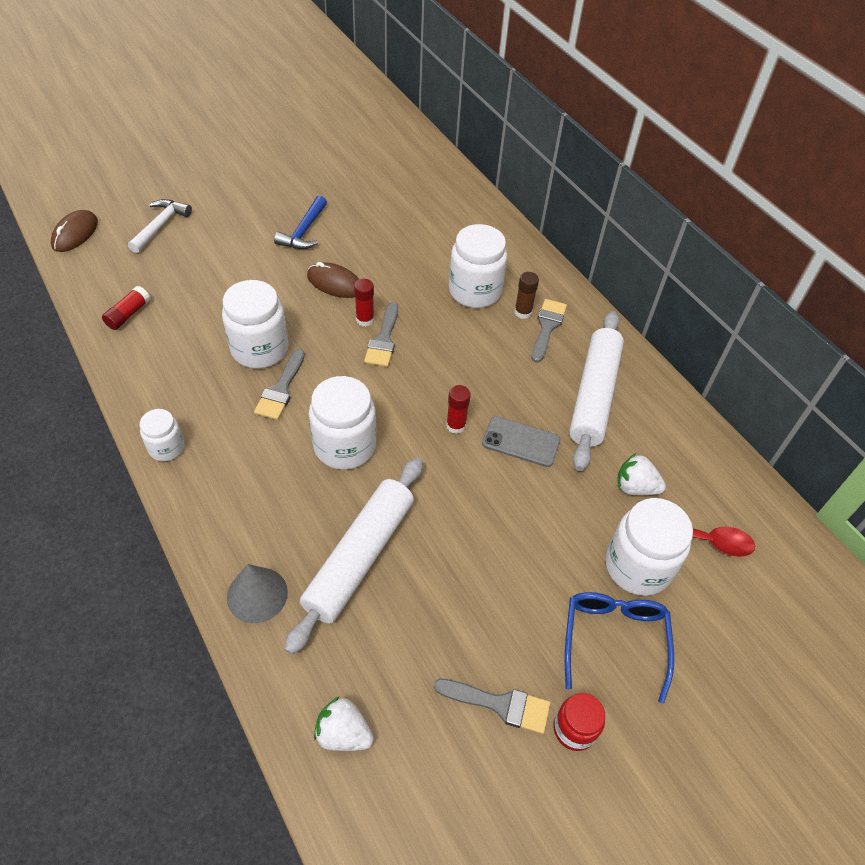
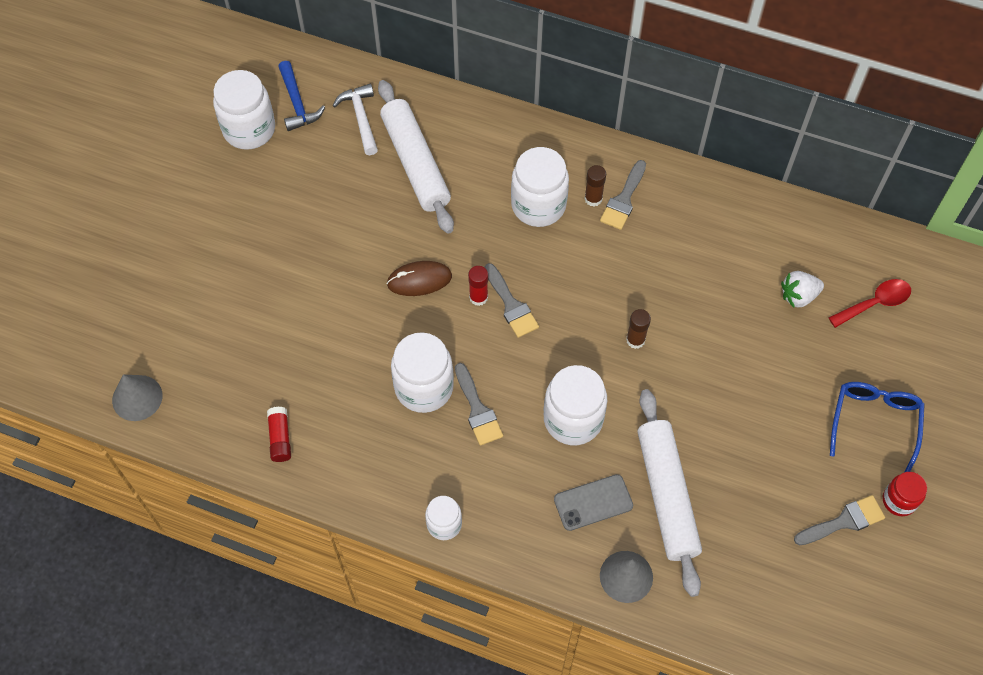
camera: 35 degrees left, 10 degrees up
brown mouse [51,210,98,252] -> grey cone [112,375,163,421]
white hammer [128,199,192,253] -> white hammer moved to [332,84,378,155]
blue hammer [274,196,327,249] -> blue hammer moved to [278,61,325,131]
white strawberry [314,697,374,751] -> none
red glue stick [446,385,471,434] -> brown glue stick [626,309,651,349]
grey phone [482,416,561,467] -> grey phone moved to [554,474,633,531]
grey brush [532,299,567,363] -> grey brush turned 135 degrees counterclockwise [600,160,646,230]
blue glasses [565,592,674,704] -> blue glasses turned 45 degrees clockwise [830,382,925,472]
white rolling pin [569,311,624,471] -> white rolling pin moved to [378,80,454,234]
white jar [606,498,693,596] -> white jar moved to [213,70,275,150]

